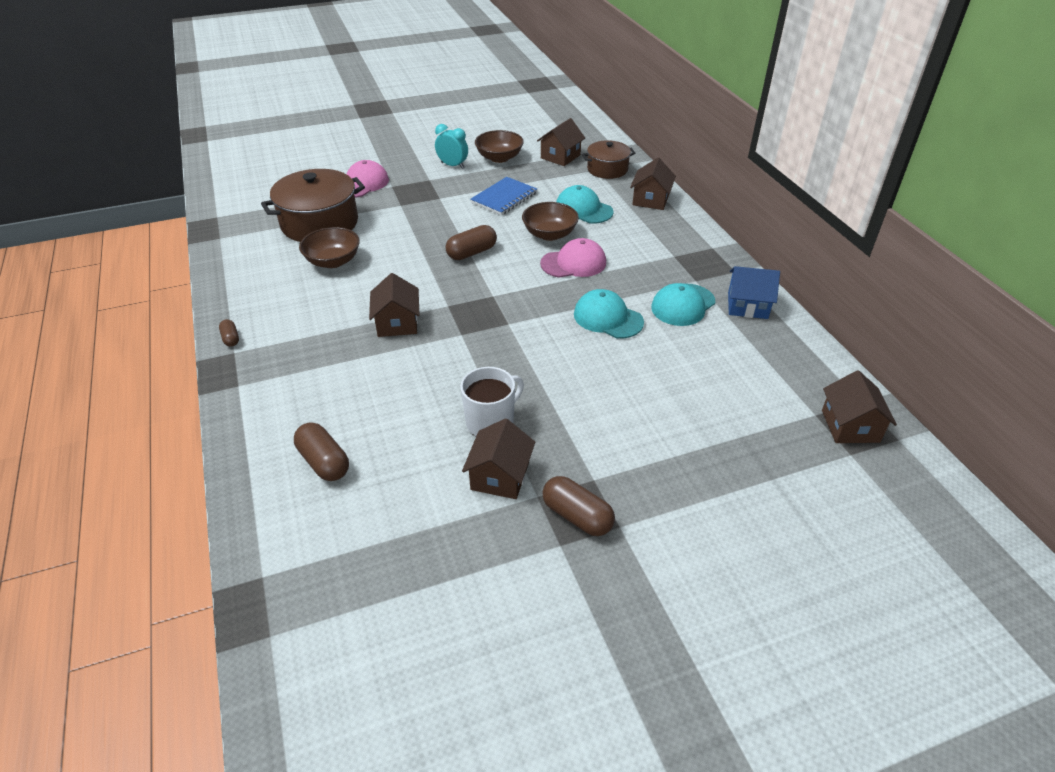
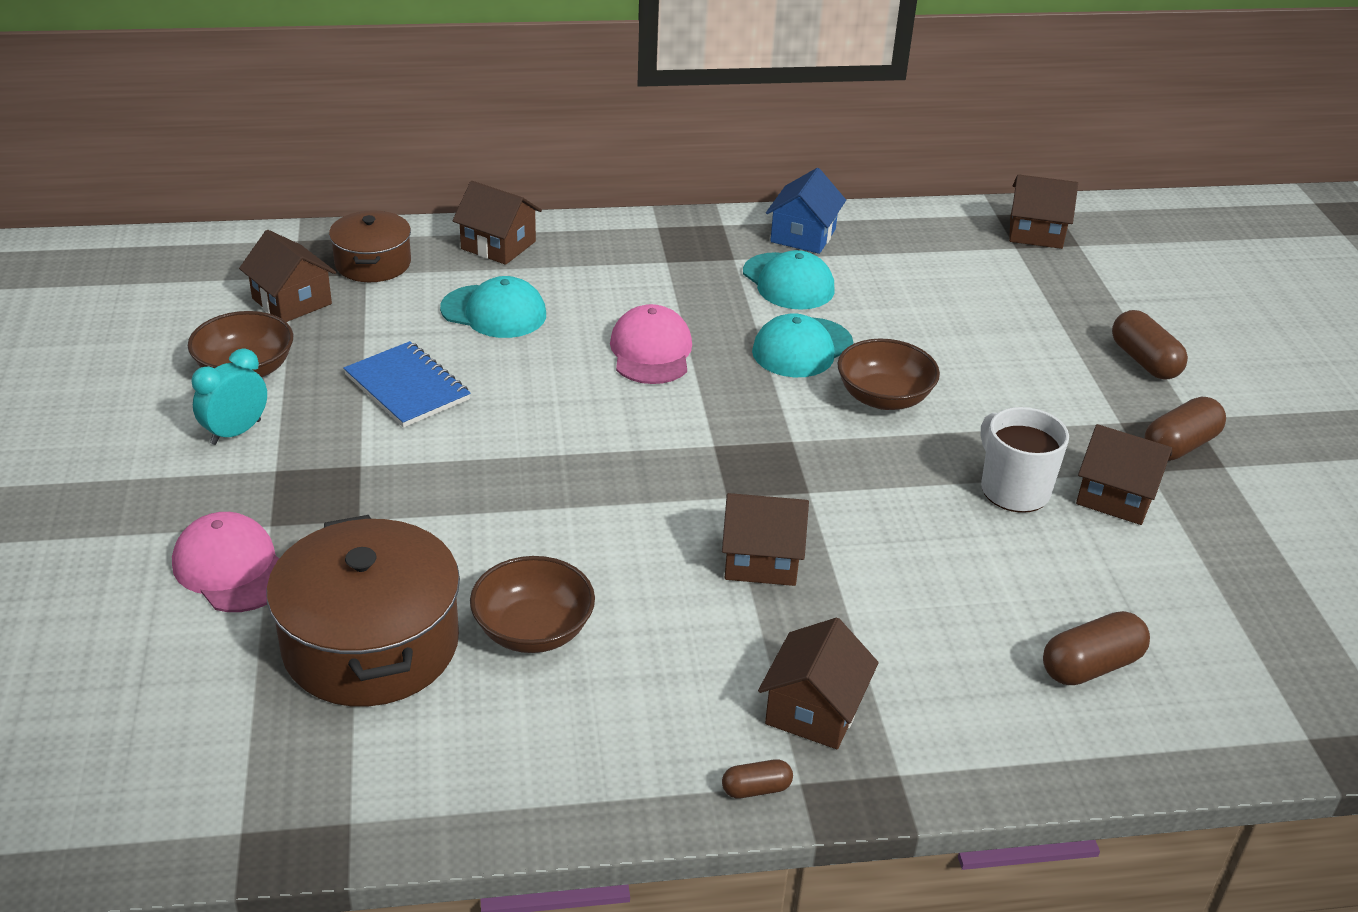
camera: 80 degrees left, 5 degrees down
brown capsule [445,225,497,260] -> brown capsule moved to [1112,310,1188,380]
brown bowl [522,202,579,241] -> brown bowl moved to [837,339,940,410]
turquoise cap [556,185,614,224] -> turquoise cap turned 120 degrees counterclockwise [440,276,546,338]
none -> brown house [758,618,879,749]

